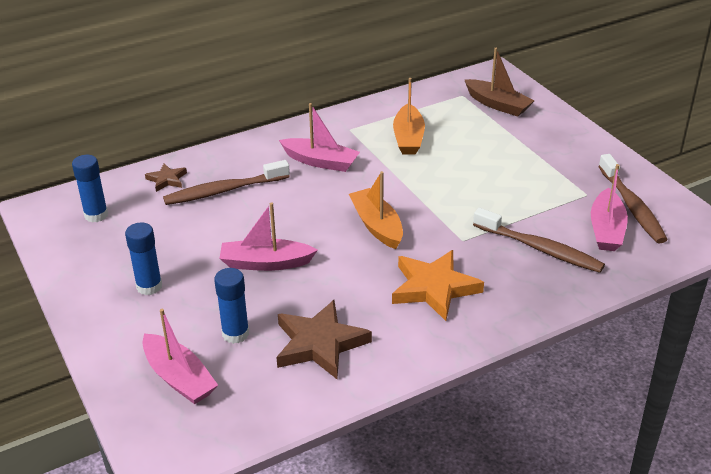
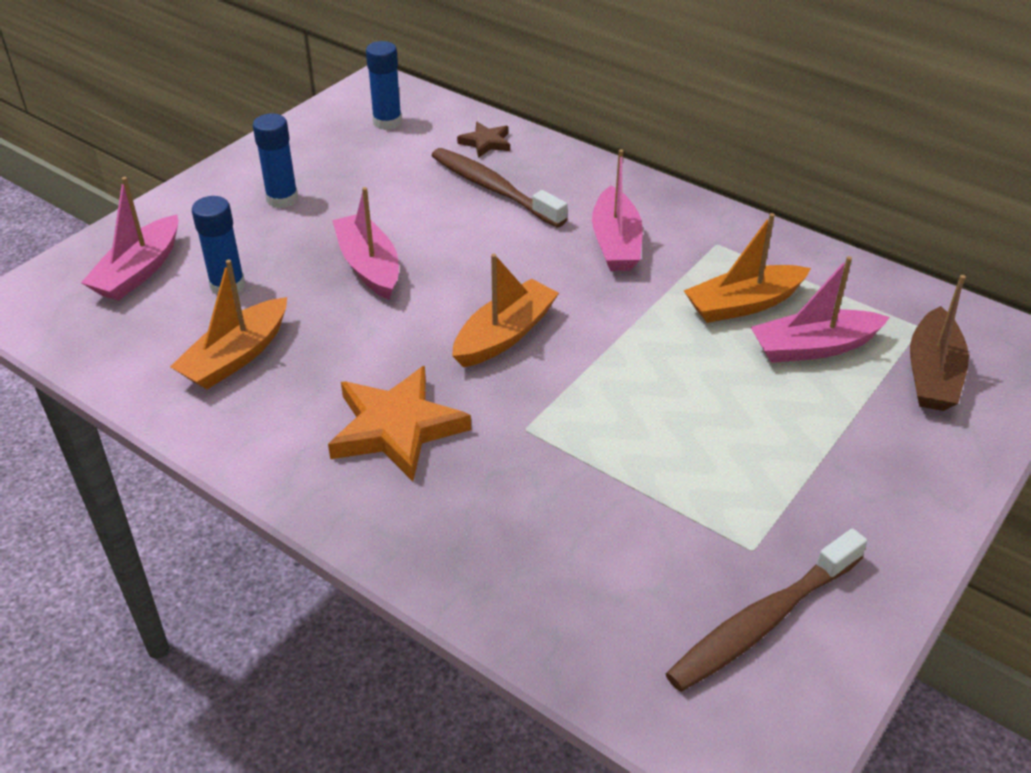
camera: 65 degrees right, 5 degrees up
brown star [276,300,372,379] -> orange boat [170,259,287,389]
brown toothbrush [473,208,605,273] -> none
pink boat [591,164,628,251] -> pink boat moved to [751,256,890,363]

